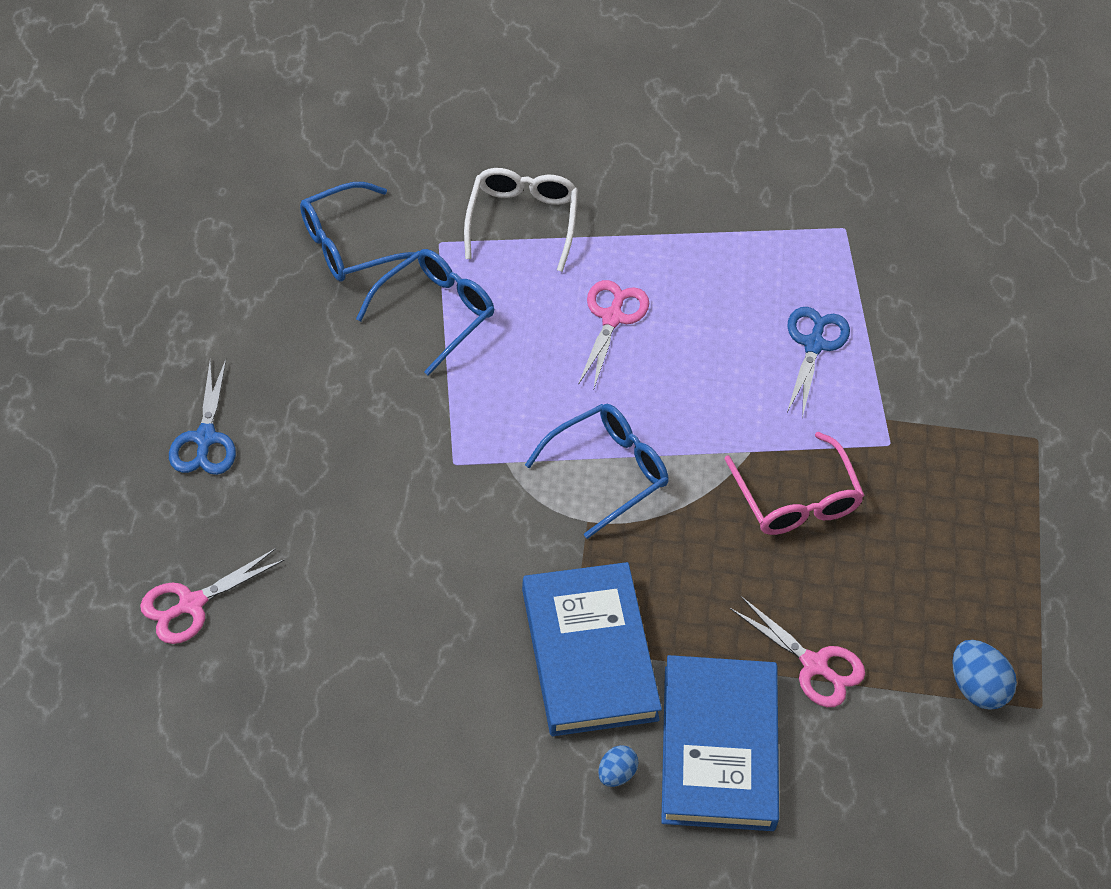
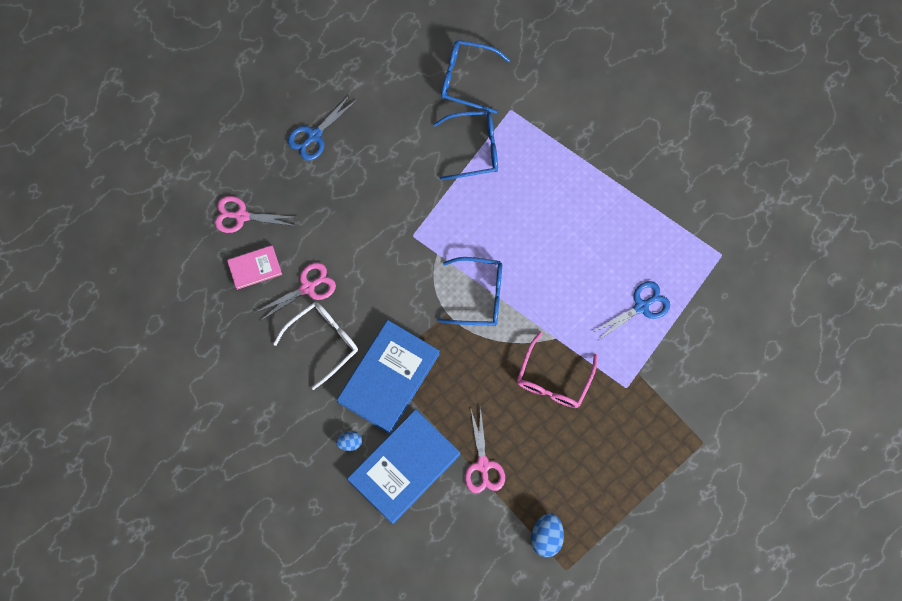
camera: 45 degrees right, 20 degrees up
white glasses [464,168,578,272] -> white glasses moved to [273,302,358,390]
pink scissors [578,280,649,388] -> pink scissors moved to [256,262,336,321]
none -> pink book [227,245,282,290]

